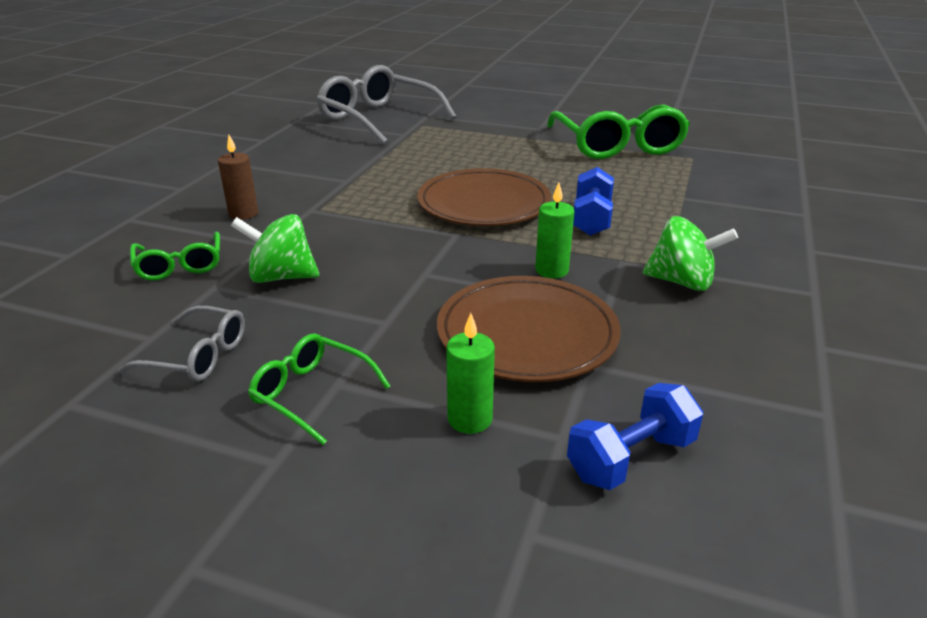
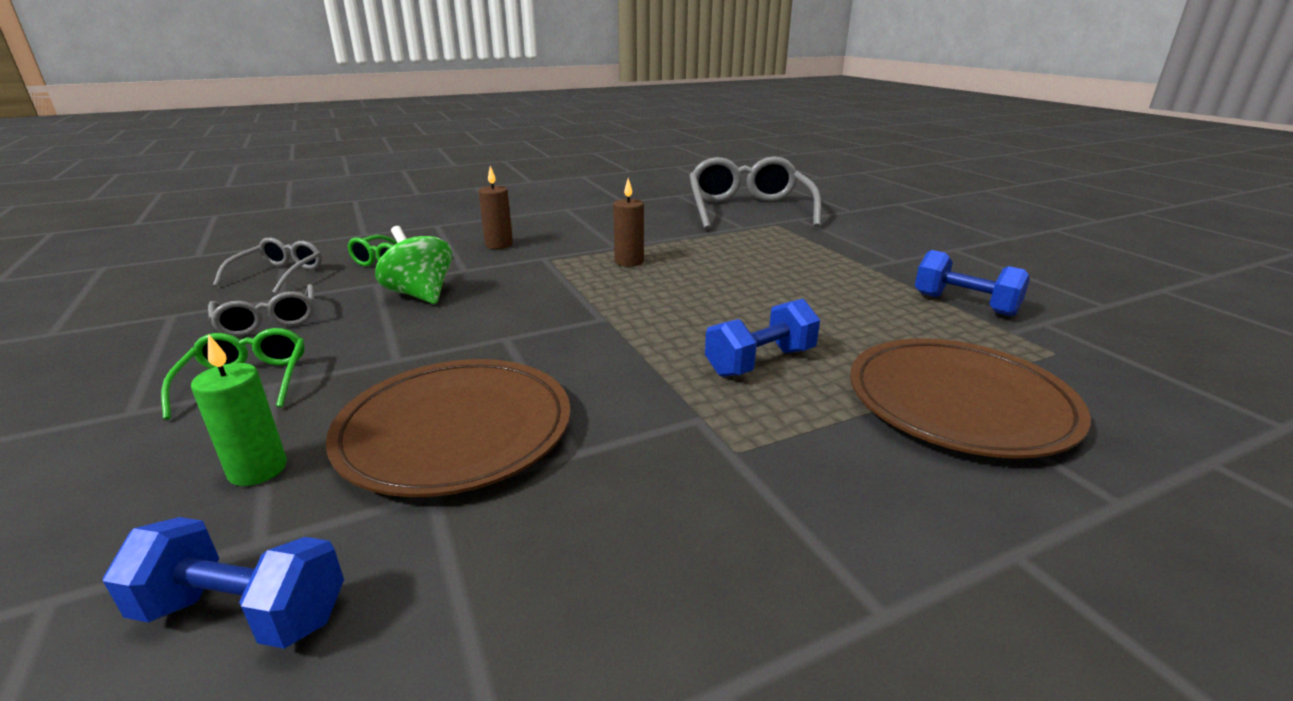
camera: 45 degrees right, 5 degrees down
brown plate [417,168,551,226] -> brown plate moved to [850,338,1091,458]
green candle [535,183,574,278] -> none
green glasses [547,104,690,159] -> blue dumbbell [915,250,1030,316]
green spinning top [643,216,738,291] -> none
none -> grey glasses [213,237,322,294]
none -> brown candle [613,178,644,267]

